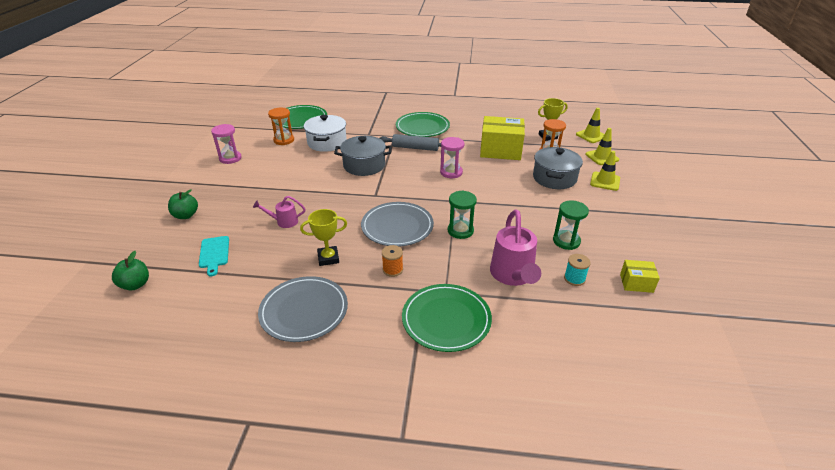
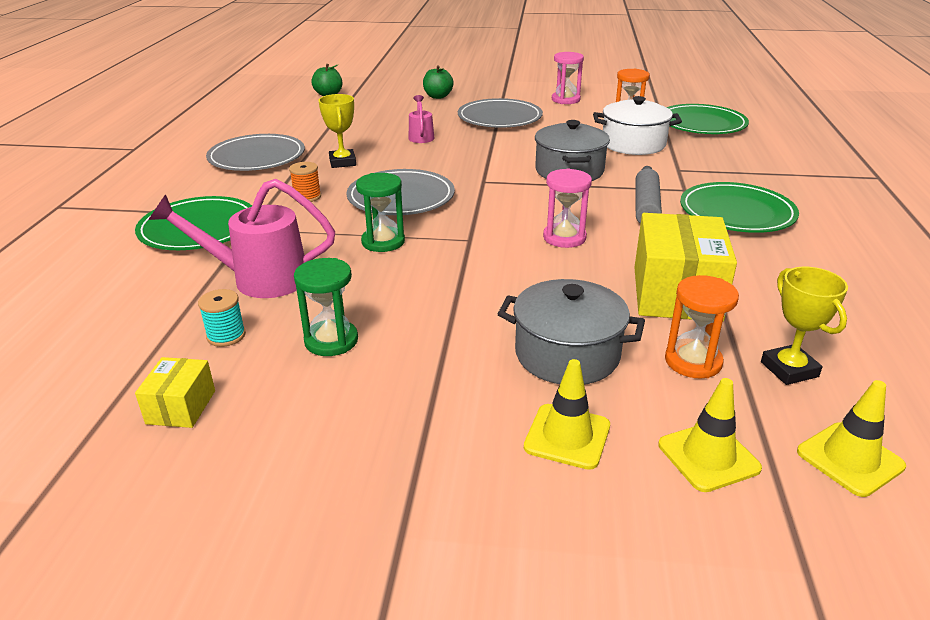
camera: 90 degrees right, 5 degrees down
turquoise cutting board [199,236,229,276] -> none
none -> grey plate [458,98,543,128]

